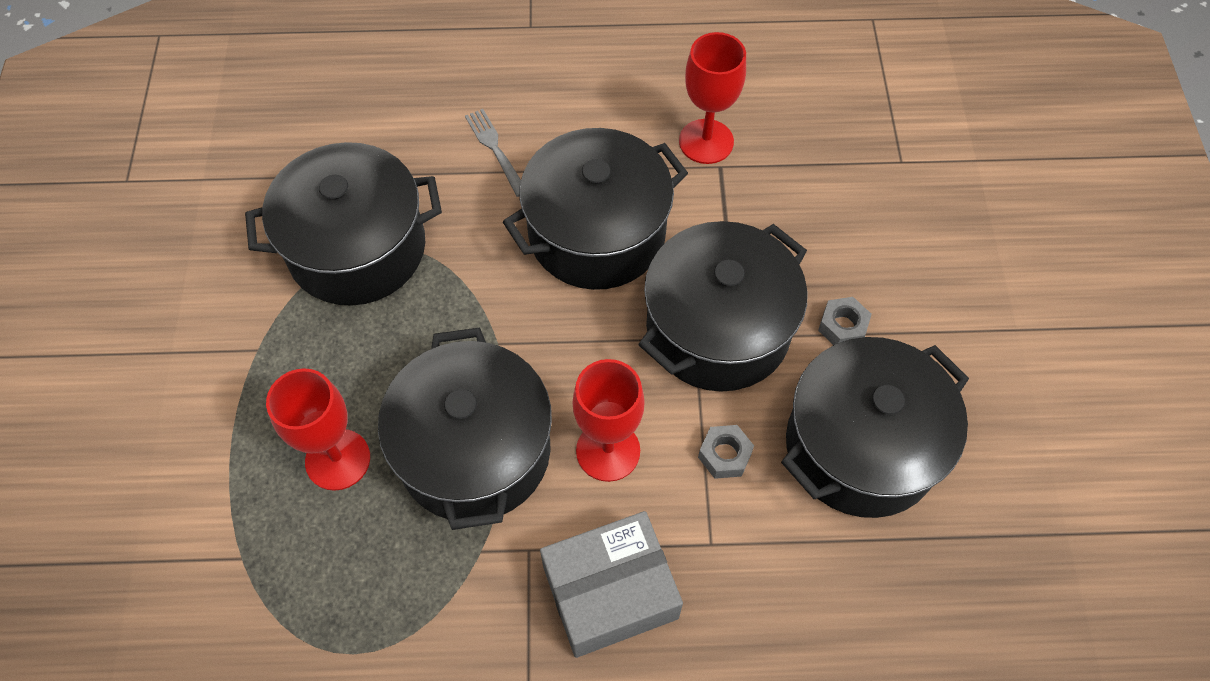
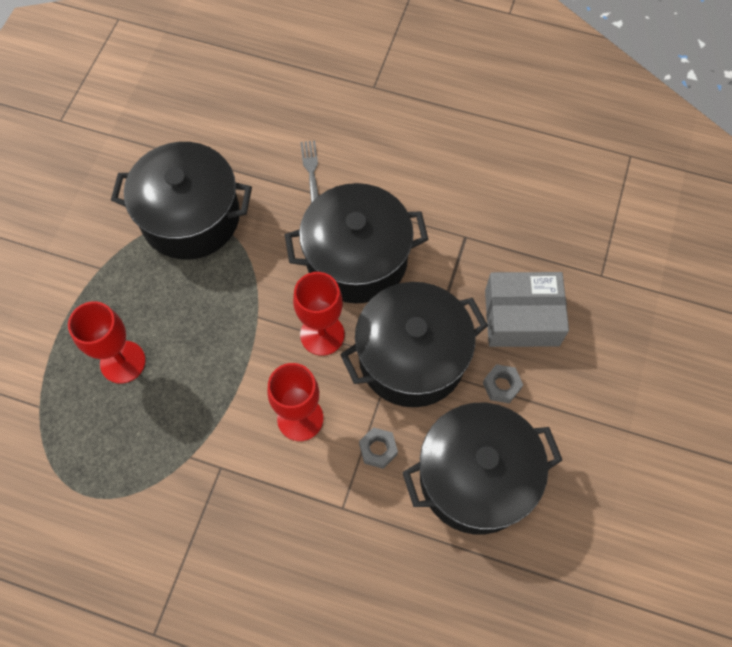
camera: 20 degrees right, 5 degrees up
black pot [378,328,552,530] -> none
grey box [540,511,683,658] -> grey box moved to [485,272,569,347]
red goblet [679,32,746,164] -> red goblet moved to [293,272,344,356]

